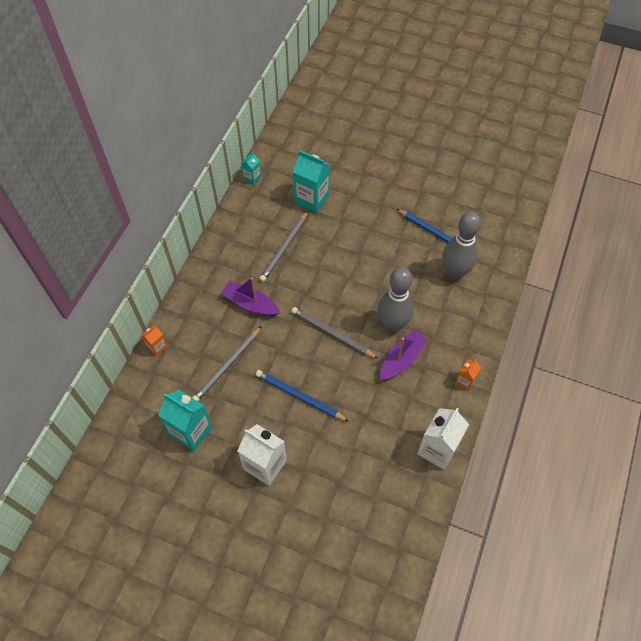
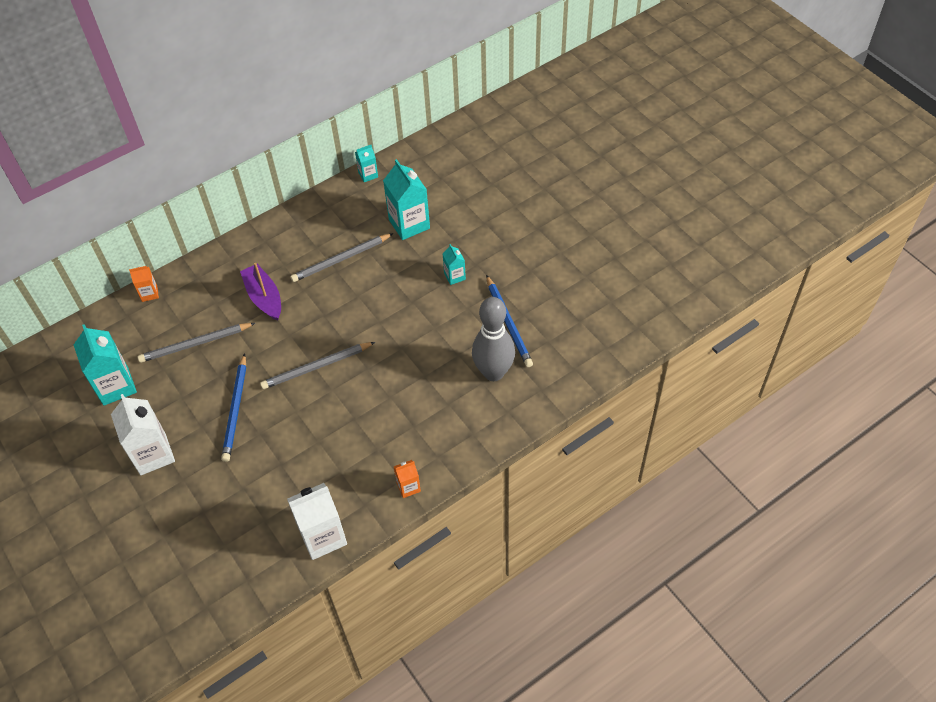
camera: 35 degrees right, 5 degrees down
blue pencil [256,370,349,421] -> blue pencil turned 150 degrees counterclockwise [221,353,246,462]
grey pencil [291,307,379,359] -> grey pencil turned 90 degrees counterclockwise [260,342,375,389]
grey bowling pin [377,267,414,332] -> none
purple boat [380,330,428,380] -> none
none -> turquoise carton [443,244,466,285]

